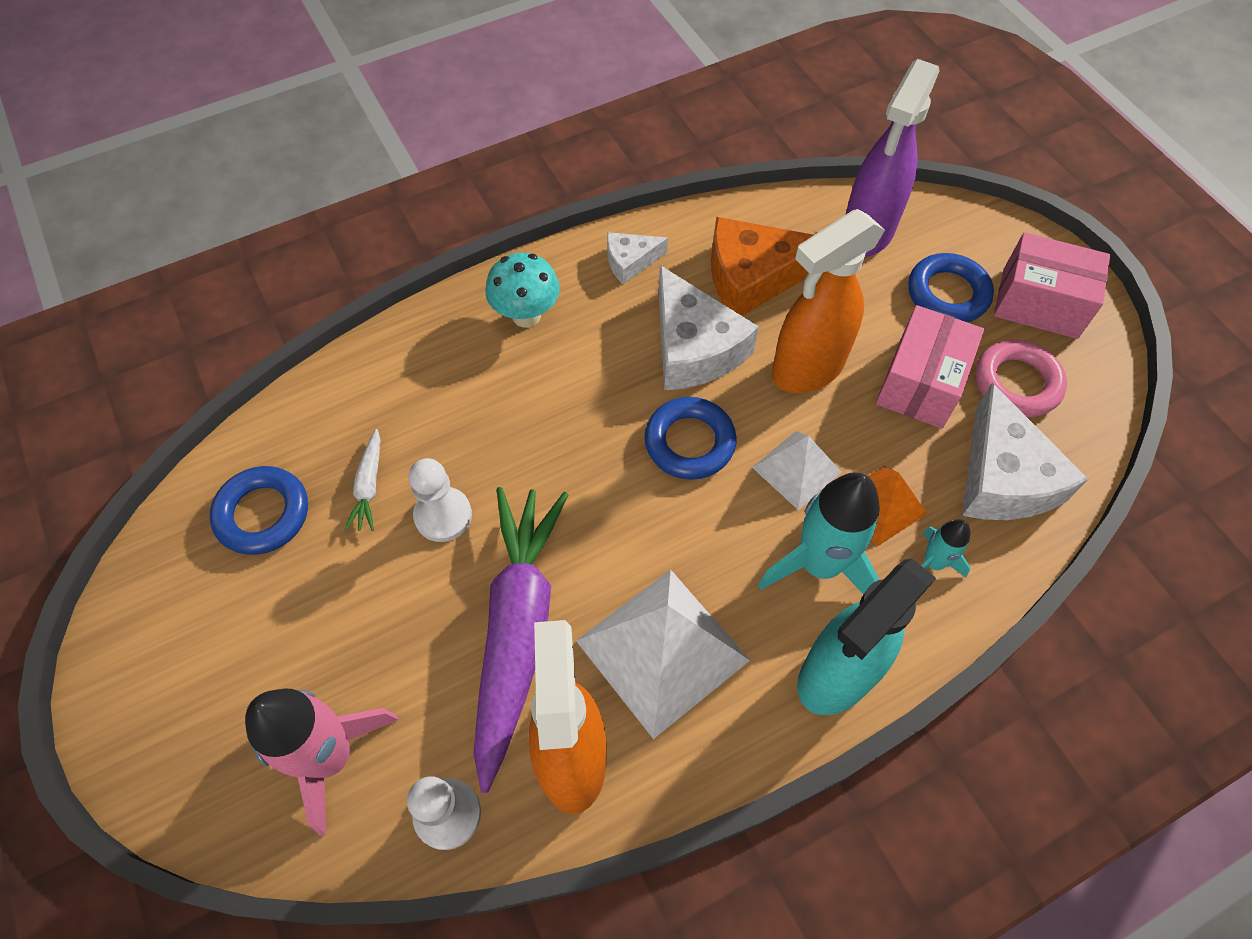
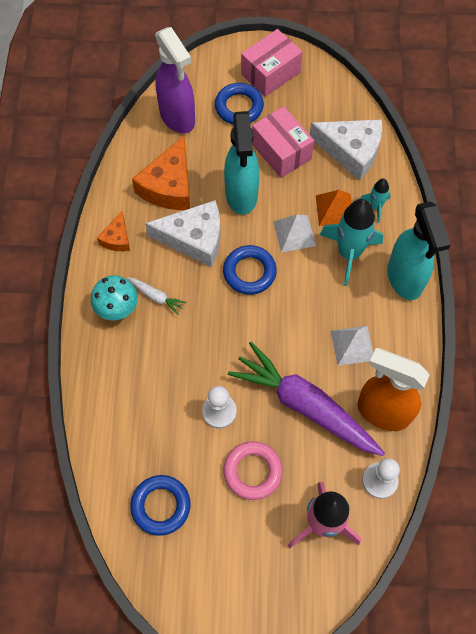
camera: 60 degrees left, 5 degrees up
white carrot [345,429,381,531] -> white carrot moved to [127,277,186,315]
white pyramid [576,569,750,739] -> white pyramid [331,326,373,366], size x0.56
white cheese [607,232,668,284] -> orange cheese [97,211,130,251]
orange spray bottle [772,209,885,393] -> turquoise spray bottle [224,111,259,215]
pink ring [975,340,1067,417] -> pink ring moved to [223,441,283,500]

